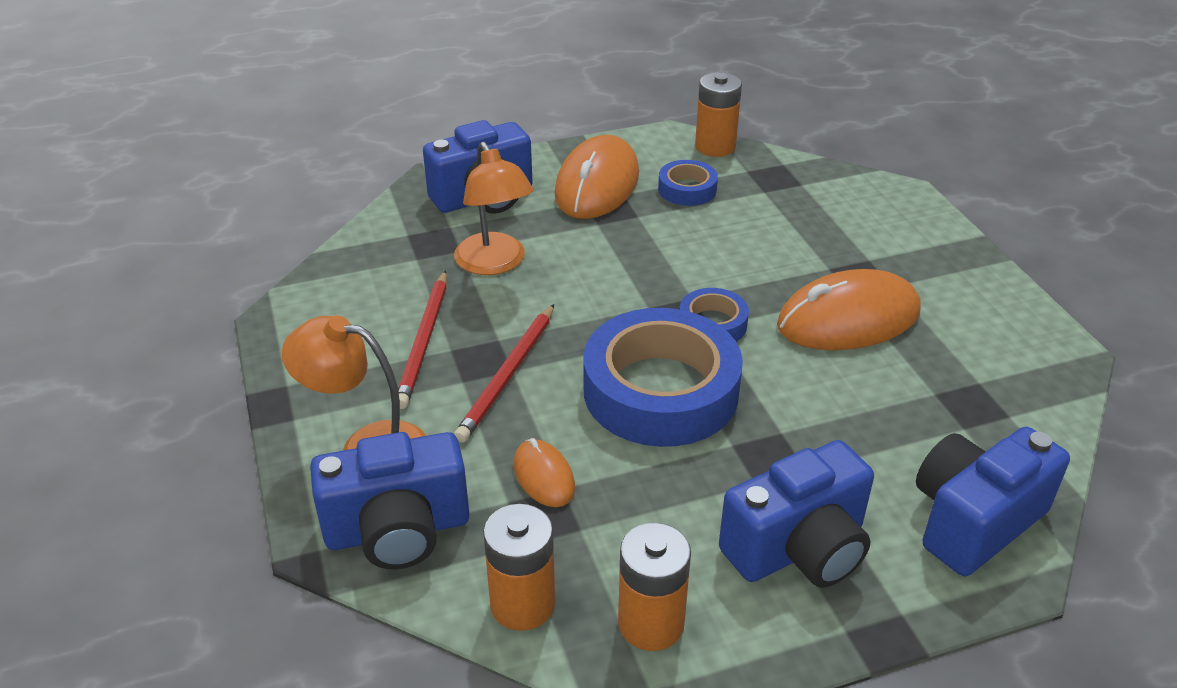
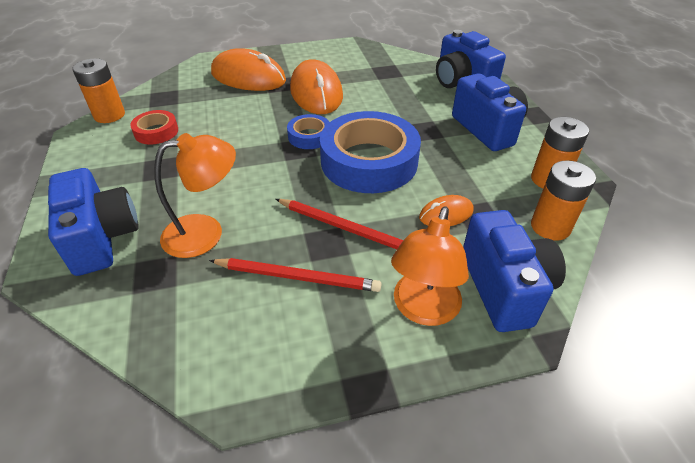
camera: 85 degrees left, 5 degrees up
orange mouse [554,135,639,219] -> orange mouse moved to [211,48,286,91]
blue tape [658,160,718,206] -> red tape [130,110,178,145]

